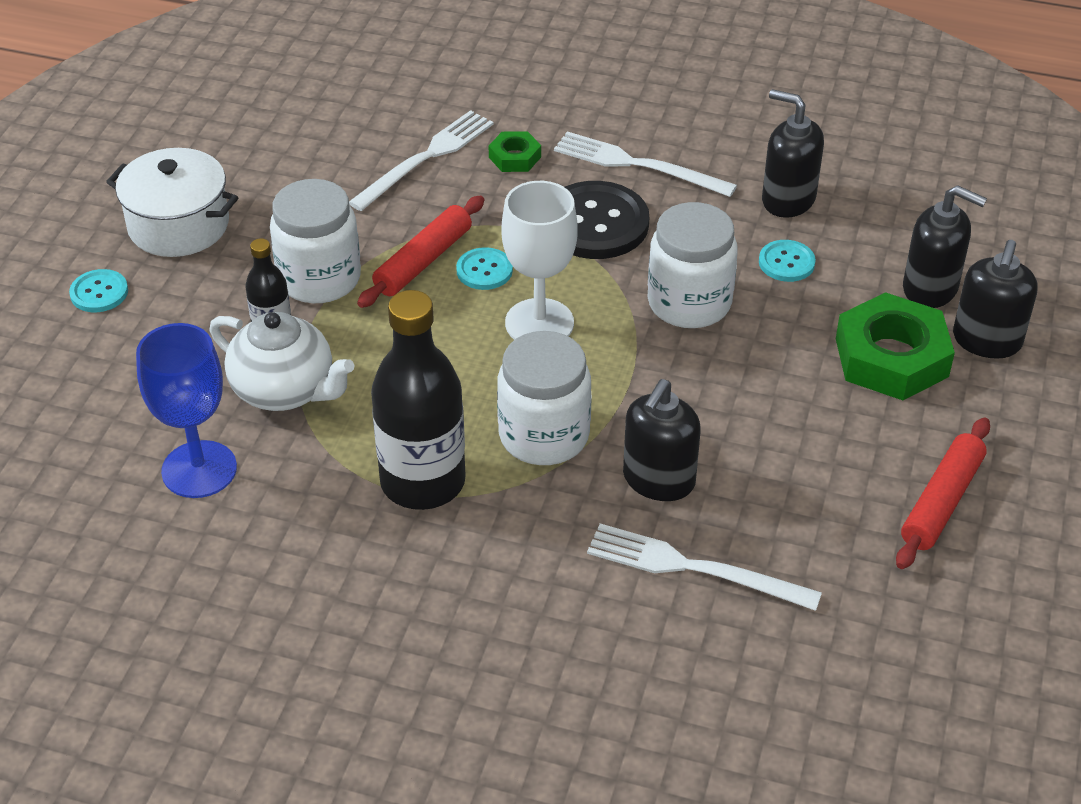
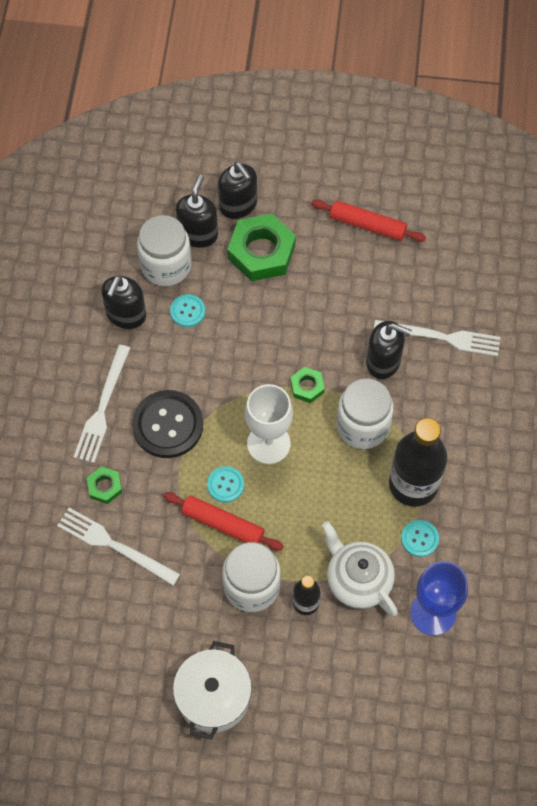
camera: 100 degrees left, 20 degrees up
turquoise button [69,269,128,312] -> turquoise button moved to [401,520,439,557]
white teapot [209,312,355,411] -> white teapot turned 60 degrees counterclockwise [322,521,398,616]
white fork [587,524,822,611] -> white fork turned 90 degrees counterclockwise [374,320,500,356]
white jar [647,202,738,328] -> white jar moved to [137,215,192,286]
black soap dispenser [953,240,1038,359] -> black soap dispenser turned 45 degrees clockwise [218,162,257,219]
none -> green nut [291,367,325,403]

